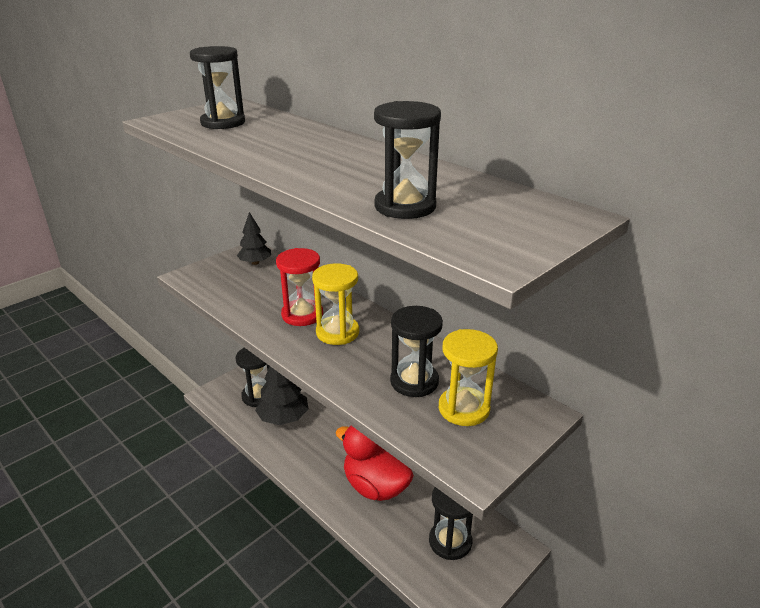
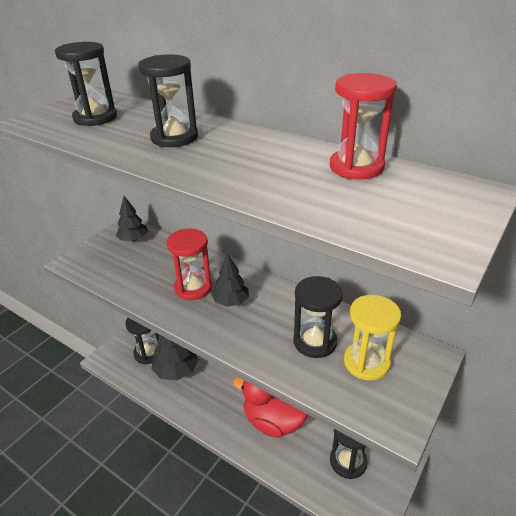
camera: 10 degrees left, 5 degrees up
yellow hourglass [312,263,359,345] -> black tree [211,253,249,307]
black hourglass [374,101,441,219] -> black hourglass moved to [138,54,198,147]
none -> red hourglass [330,73,397,180]

